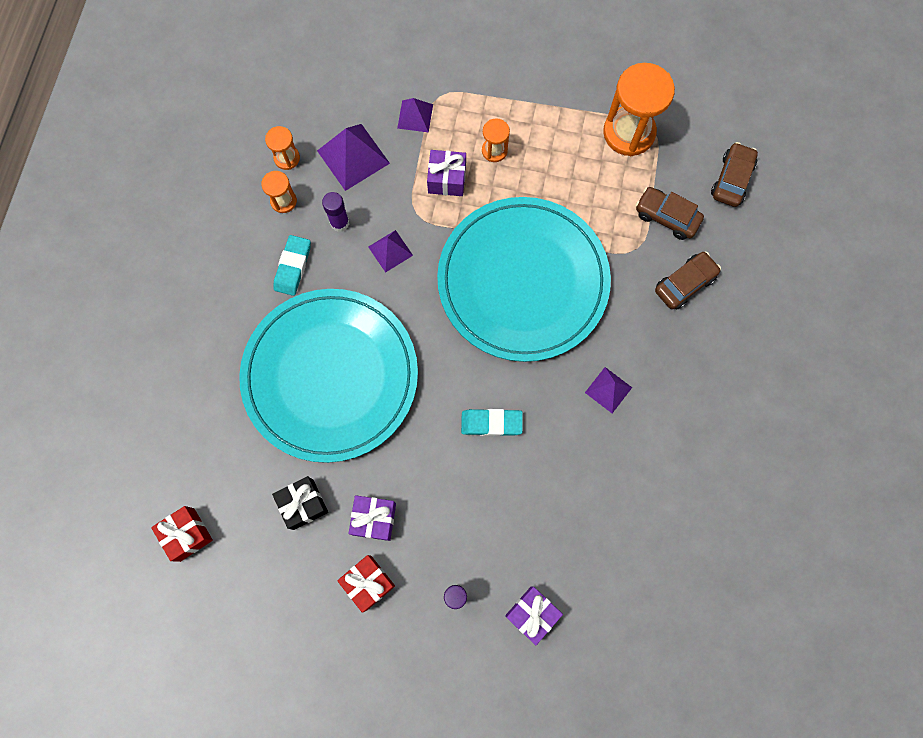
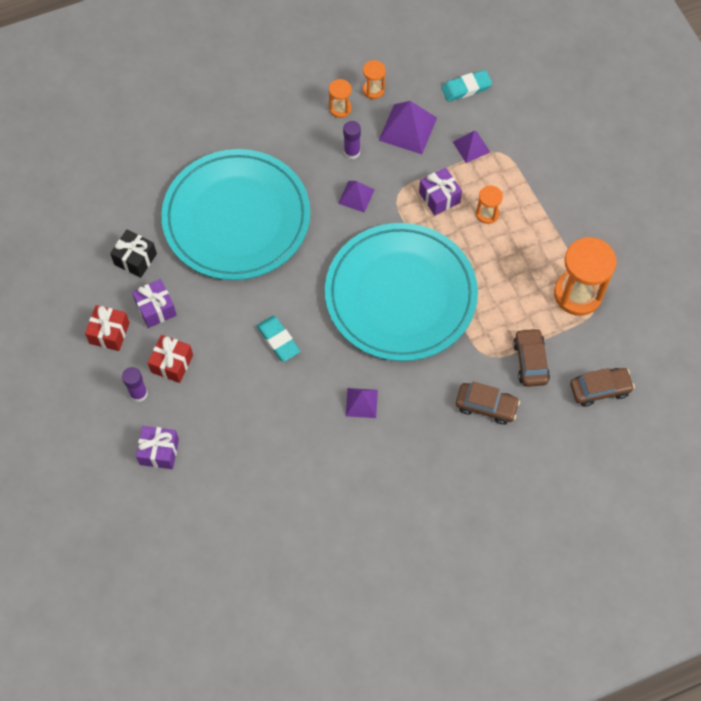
camera: 55 degrees right, 10 degrees down
red gift [151,506,213,562] -> red gift moved to [148,335,193,383]
turquoise eraser [273,235,311,296] -> turquoise eraser moved to [441,70,492,102]

